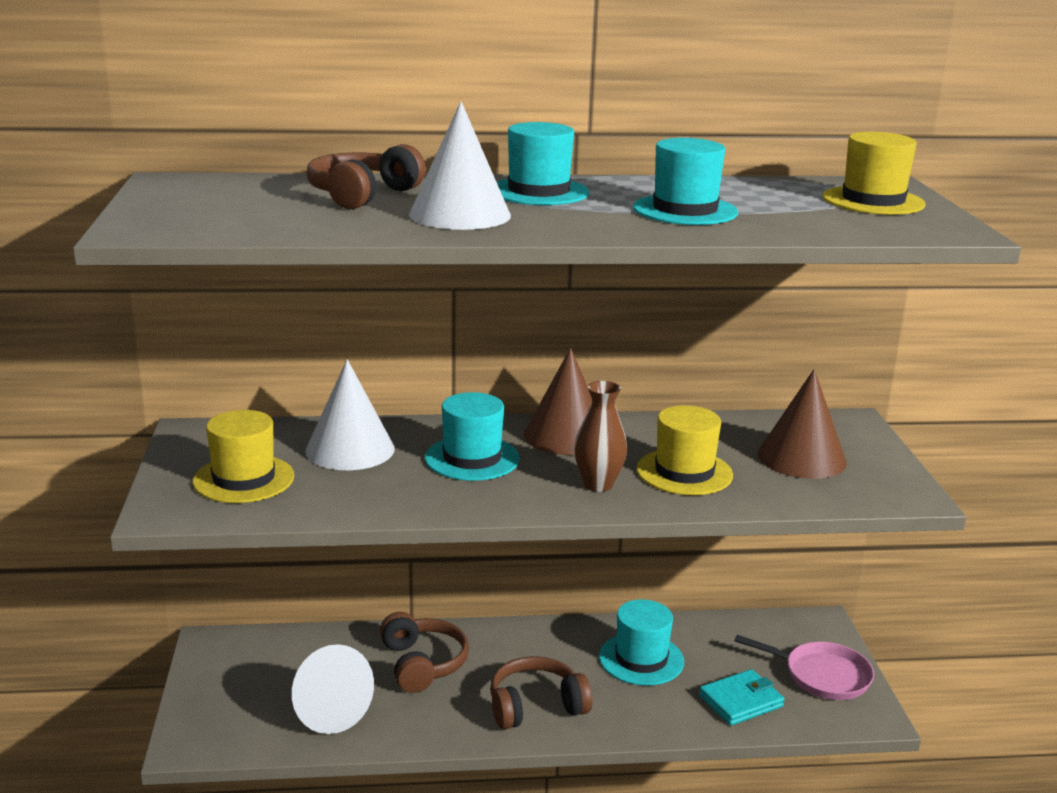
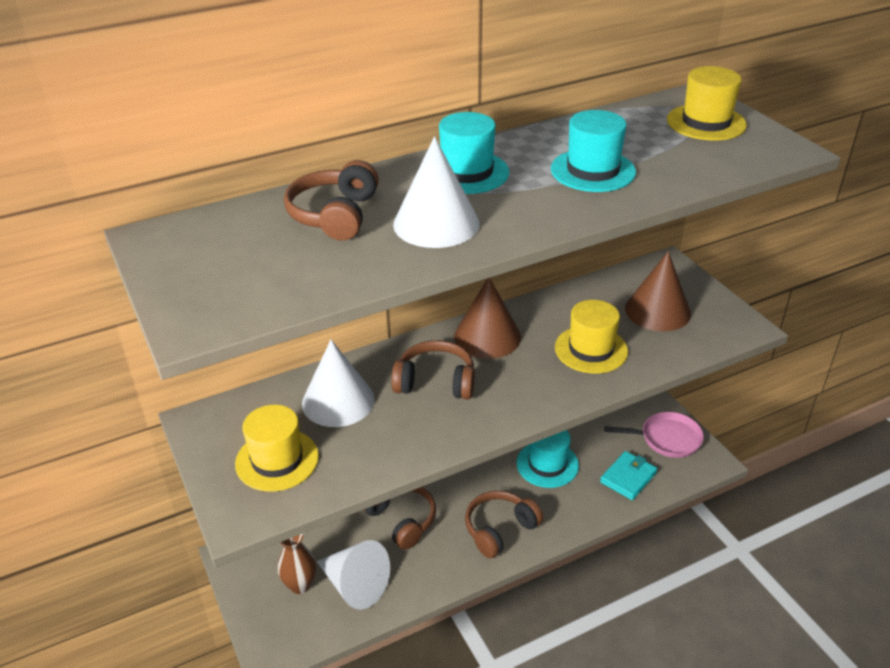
camera: 20 degrees left, 15 degrees up
turquoise hat [425,392,520,481] -> brown headphones [391,340,475,400]
brown vase [574,381,627,492] -> brown vase moved to [278,534,316,594]

